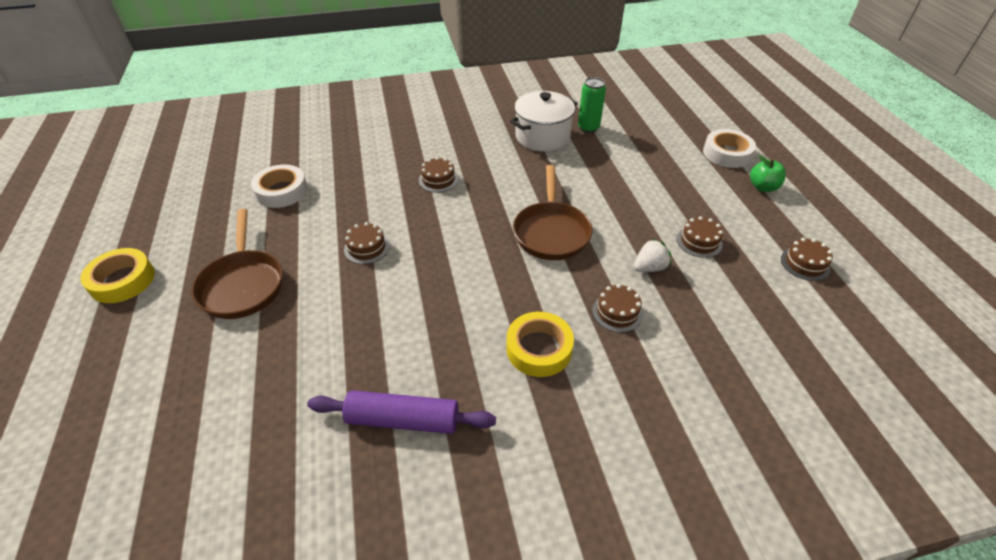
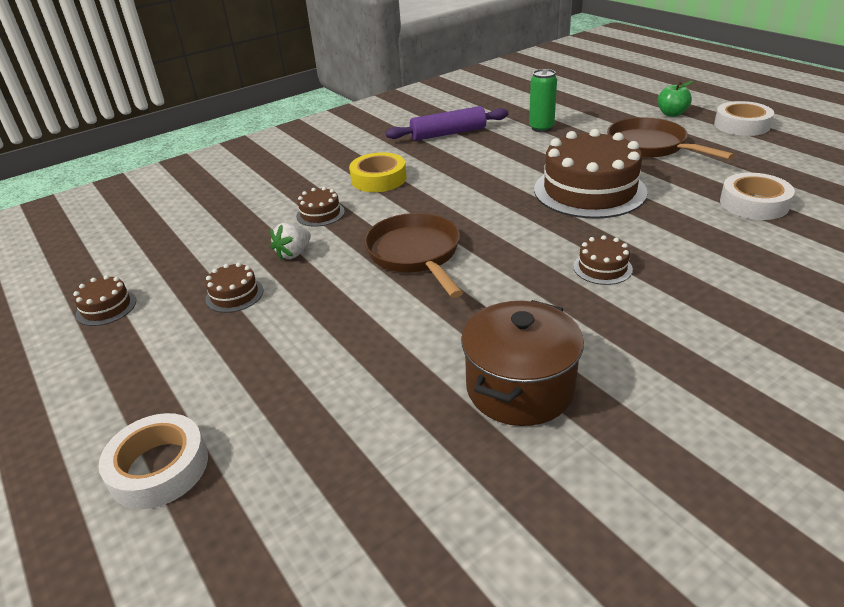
camera: 160 degrees right, 10 degrees down
yellow tape [80,248,155,303] -> white tape [714,101,774,136]
brown cake [344,222,390,264] -> brown cake [534,129,647,219], size x2.29
white pot [510,91,578,152] -> brown pot [461,300,584,426]
green can [578,77,606,133] -> green can moved to [529,69,557,132]
green apple [750,155,786,192] -> green apple moved to [658,81,693,117]

